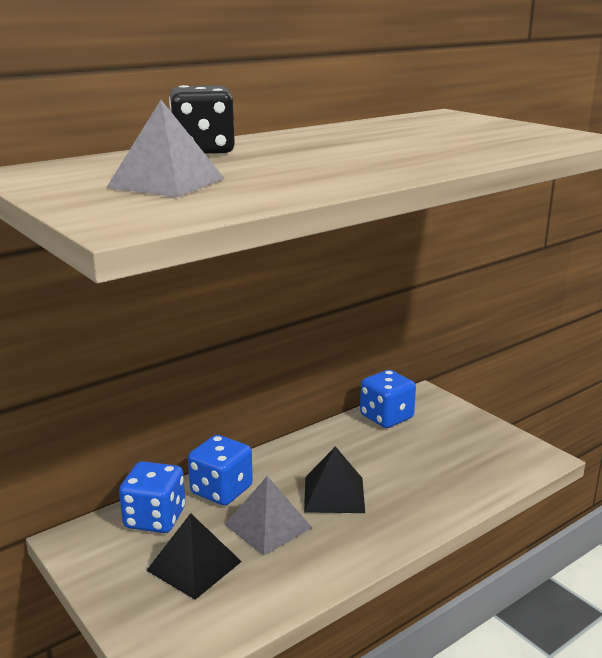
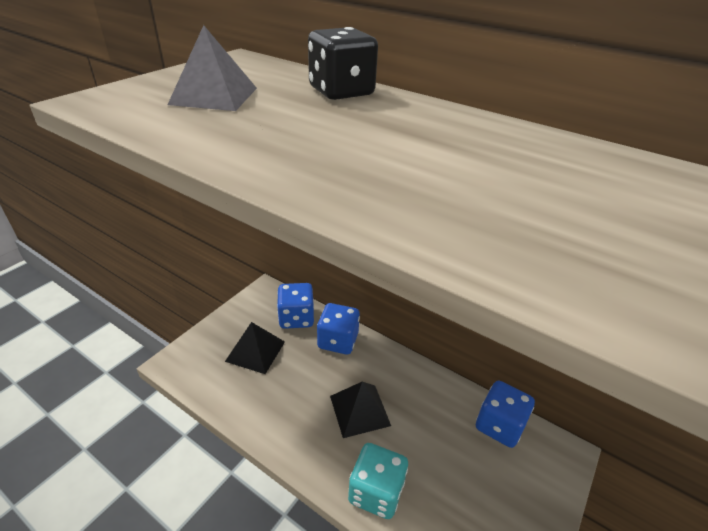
camera: 70 degrees right, 15 degrees up
grey pyramid [224,476,312,556] -> none
none -> turquoise dice [348,443,408,519]

